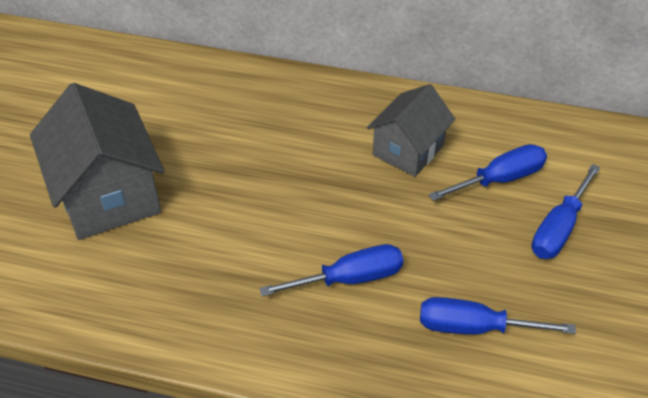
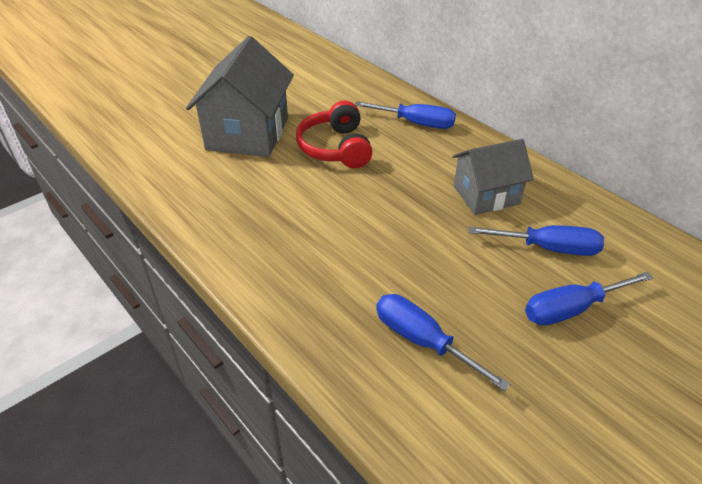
camera: 35 degrees right, 5 degrees down
blue screwdriver [259,244,403,296] -> blue screwdriver moved to [355,101,456,129]
none -> red headphones [296,101,373,168]

